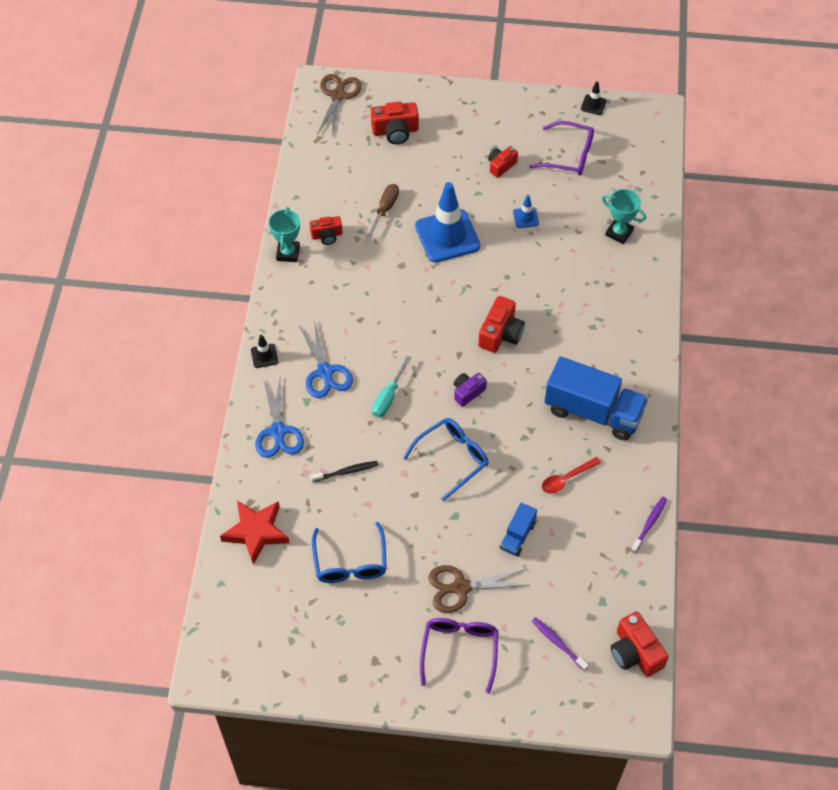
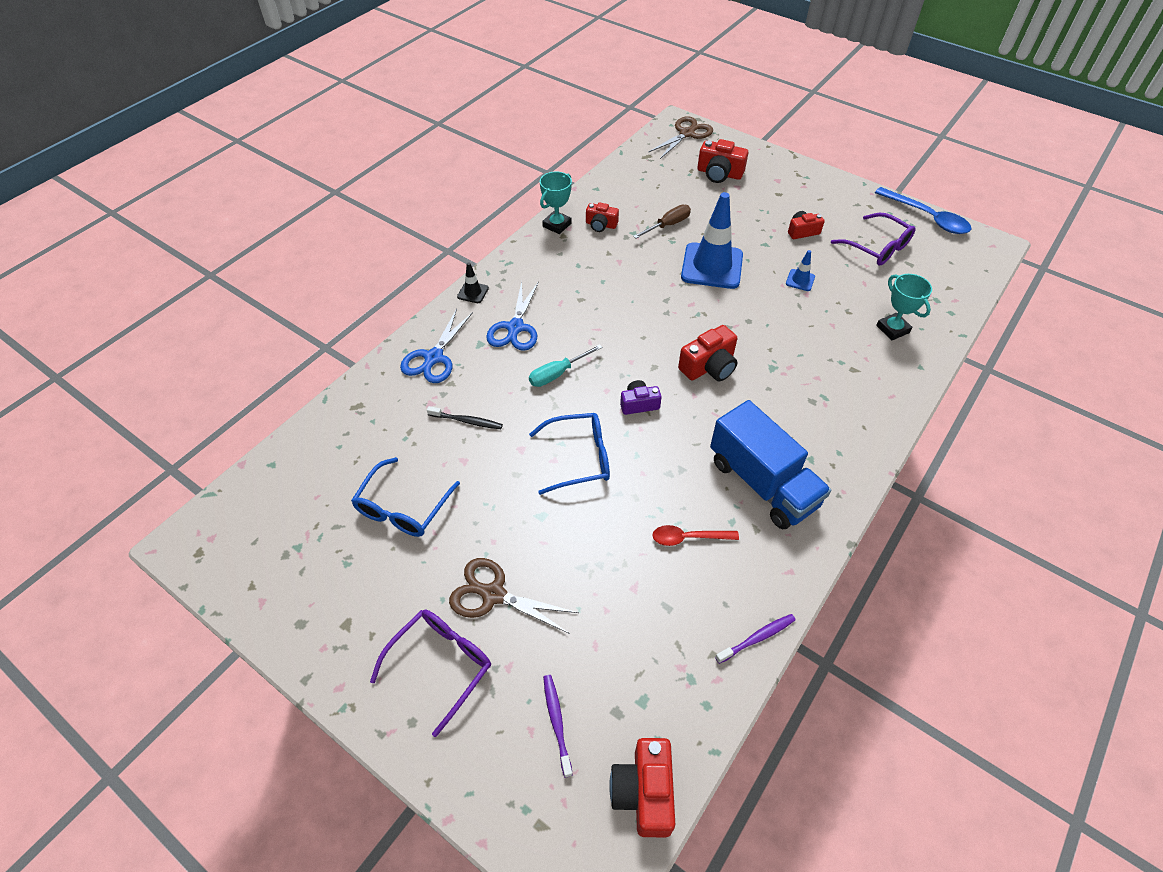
camera: 30 degrees right, 5 degrees down
red star [220,501,289,565] -> none
blue truck [500,503,537,556] -> none
black traffic cone [581,81,607,115] -> blue spoon [875,187,971,234]

